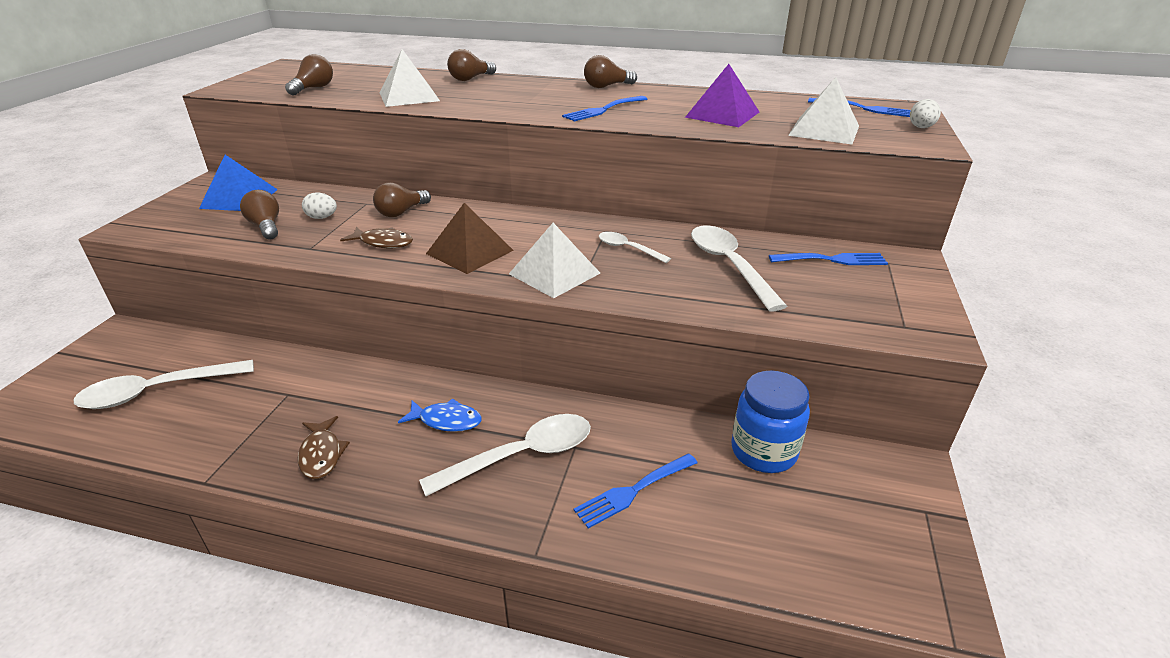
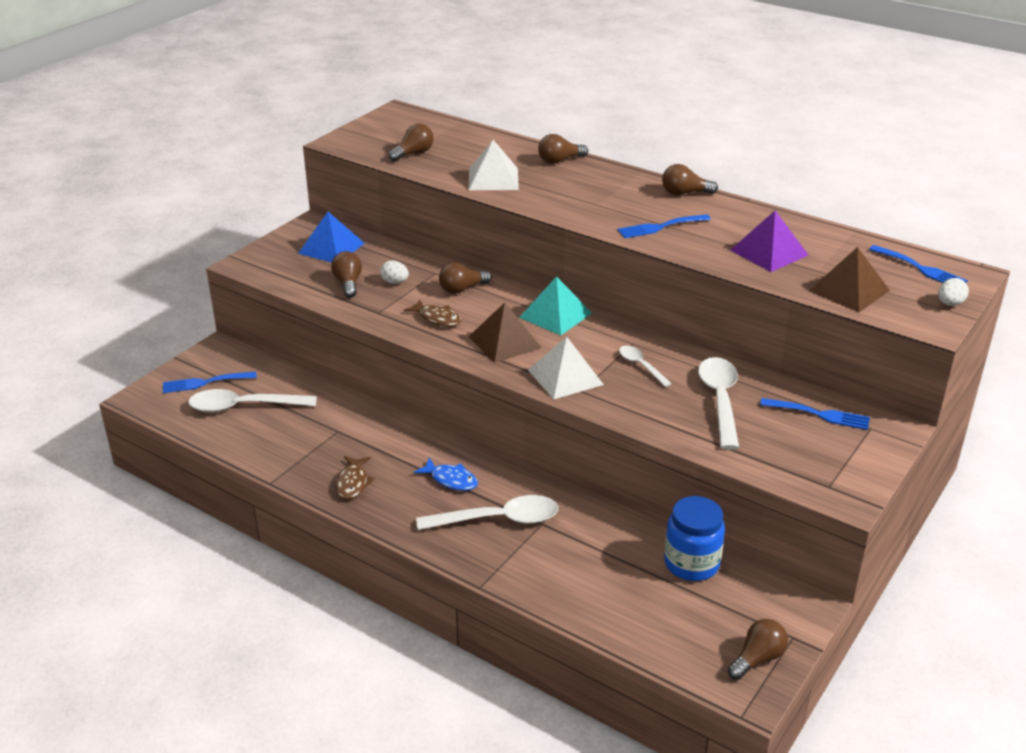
camera: 20 degrees right, 0 degrees up
blue fork [574,454,698,529] -> blue fork moved to [163,372,257,393]
white pyramid [788,77,859,144] -> brown pyramid [809,247,890,312]
none -> turquoise pyramid [519,276,592,335]
none -> brown light bulb [728,619,788,680]

